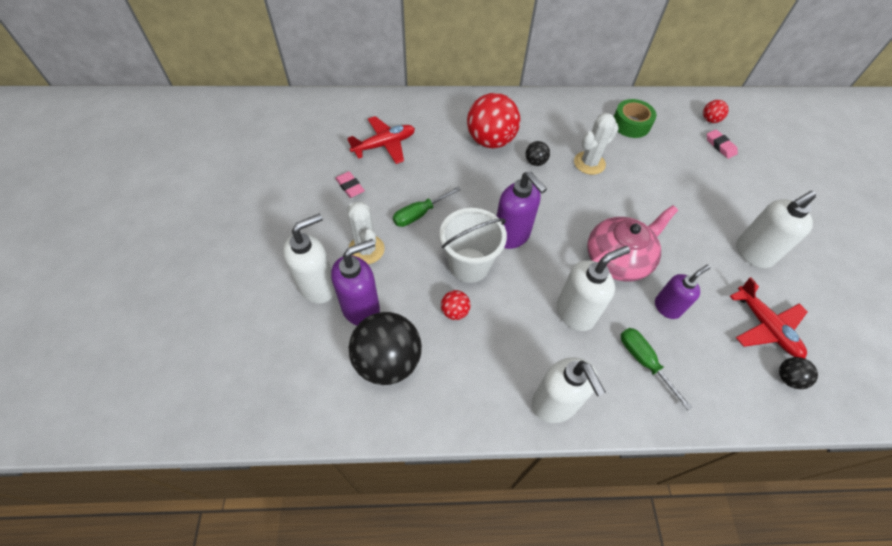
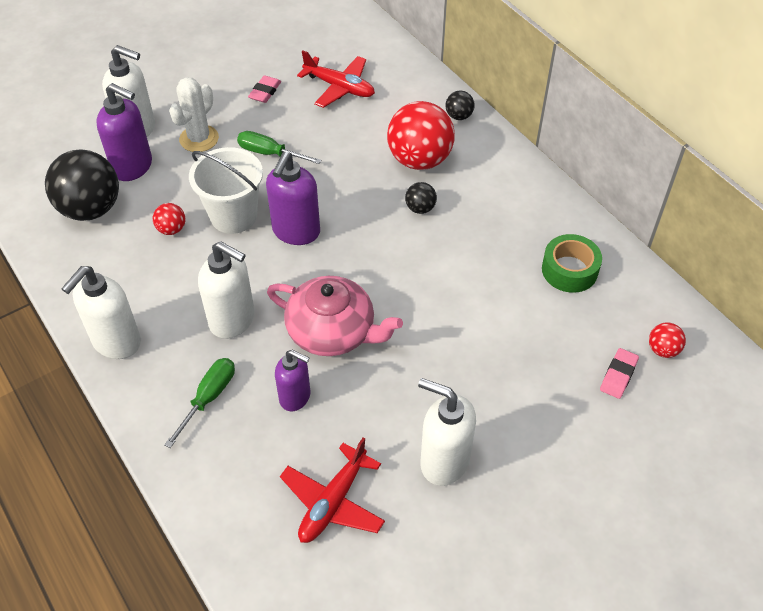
camera: 60 degrees right, 5 degrees down
white cactus [574,113,619,175] -> none
black ball [779,357,818,389] -> black ball moved to [445,91,475,120]

